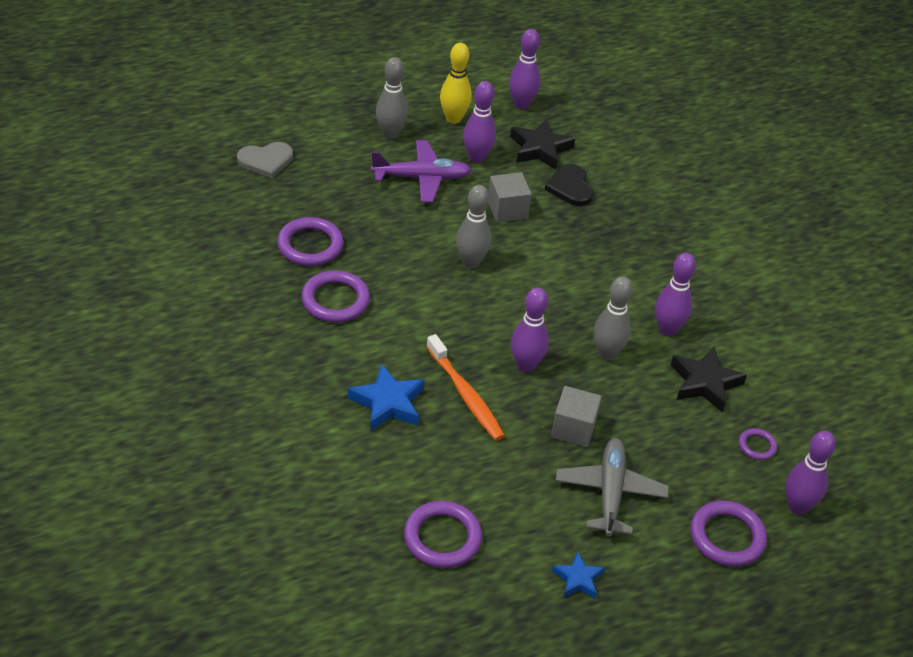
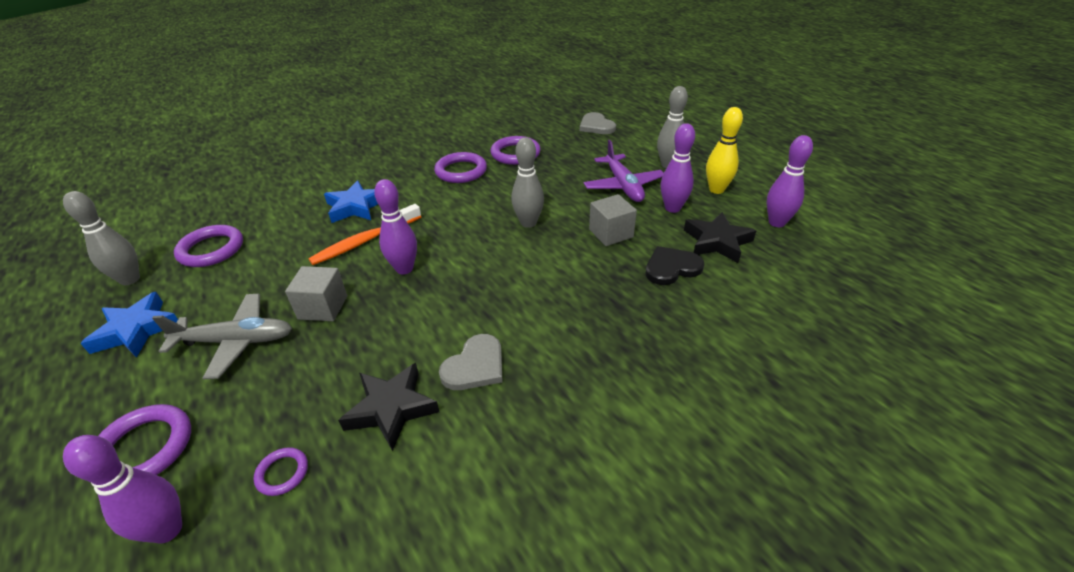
camera: 85 degrees right, 5 degrees down
blue star [552,551,605,599] -> blue star [80,292,178,358], size x1.63
grey bowling pin [593,276,633,361] -> grey bowling pin moved to [63,191,140,285]
purple bowling pin [655,253,696,336] -> grey heart [439,334,502,390]

